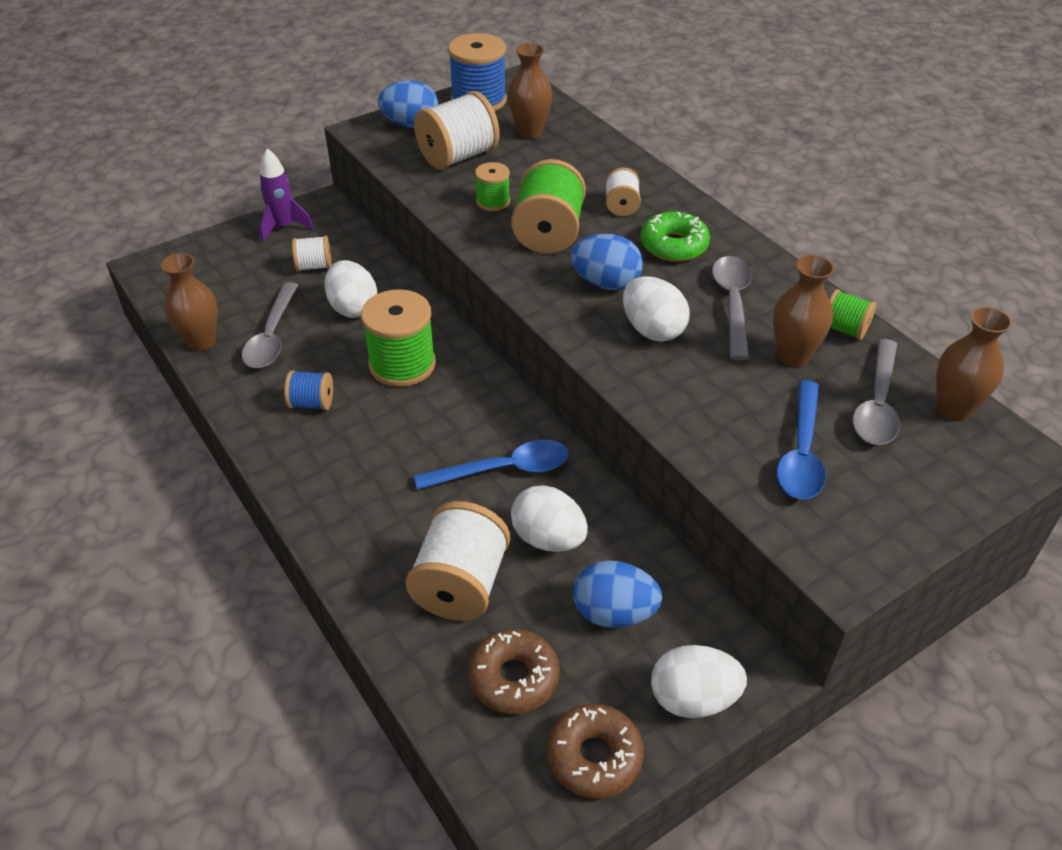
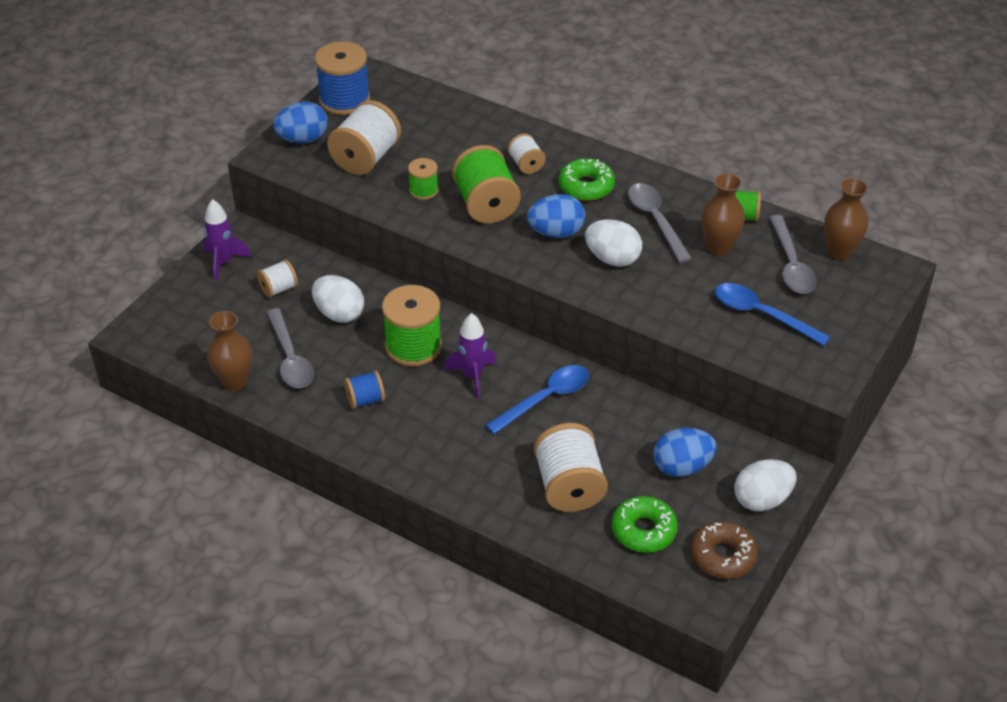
camera: 25 degrees left, 0 degrees up
brown donut [468,629,560,714] -> green donut [611,496,678,553]
brown vase [508,43,552,139] -> none
white egg [511,486,588,552] -> none
blue spoon [777,381,826,499] -> blue spoon turned 135 degrees clockwise [715,283,830,346]
none -> purple rocket [444,313,496,399]

